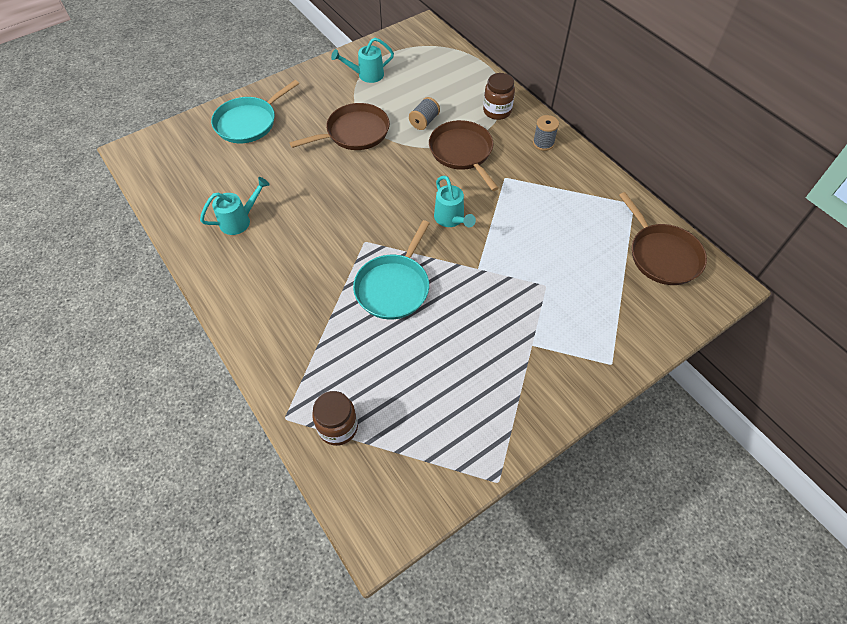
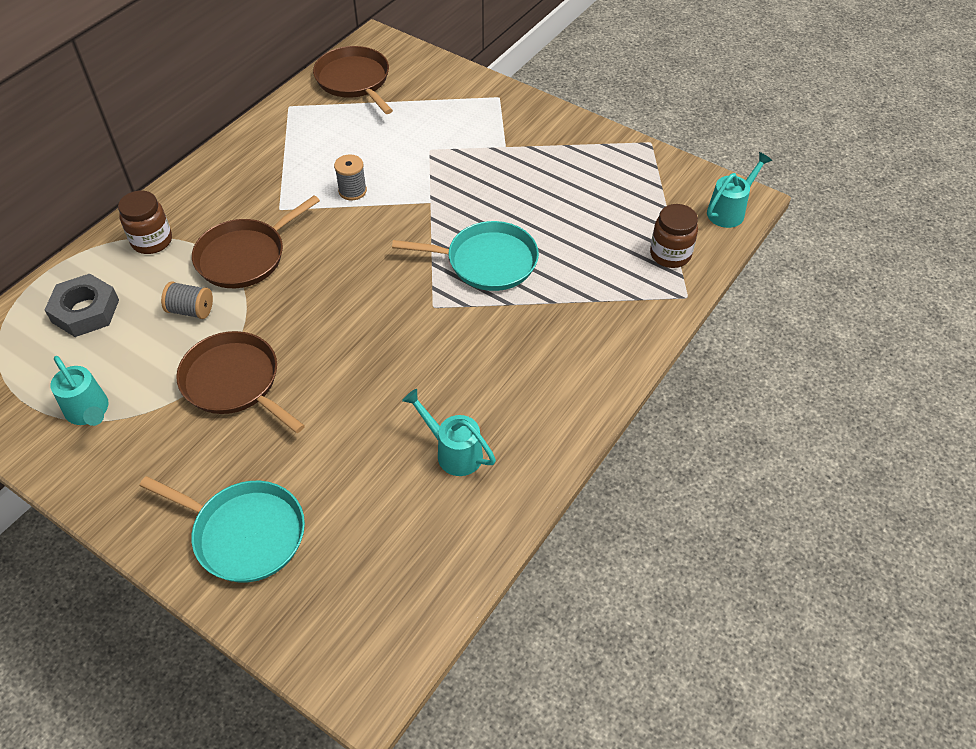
camera: 110 degrees left, 5 degrees down
turquoise watering can [434,176,476,227] -> turquoise watering can moved to [707,152,772,228]
grey spool [533,115,559,151] -> grey spool moved to [334,154,367,200]
brown pan [619,192,707,285] -> brown pan turned 75 degrees counterclockwise [313,46,393,114]
none -> grey nut [45,274,119,337]

